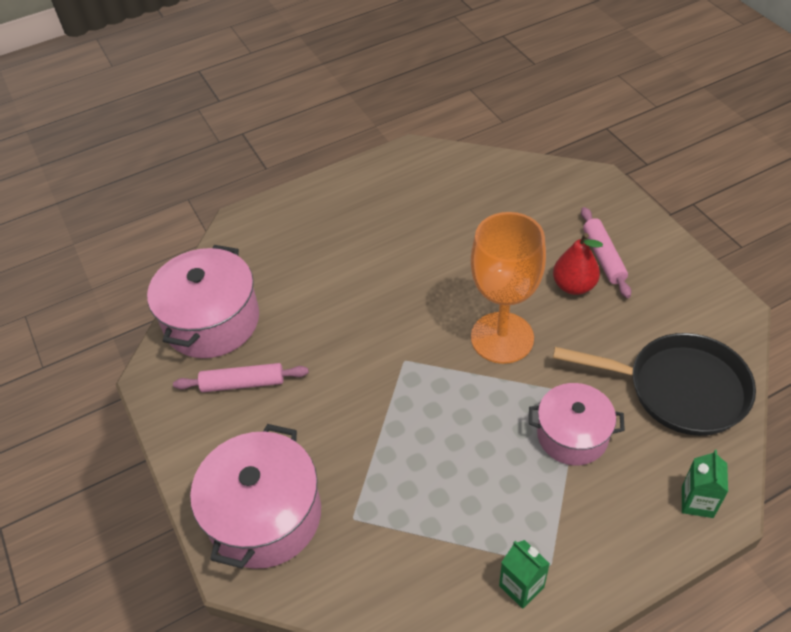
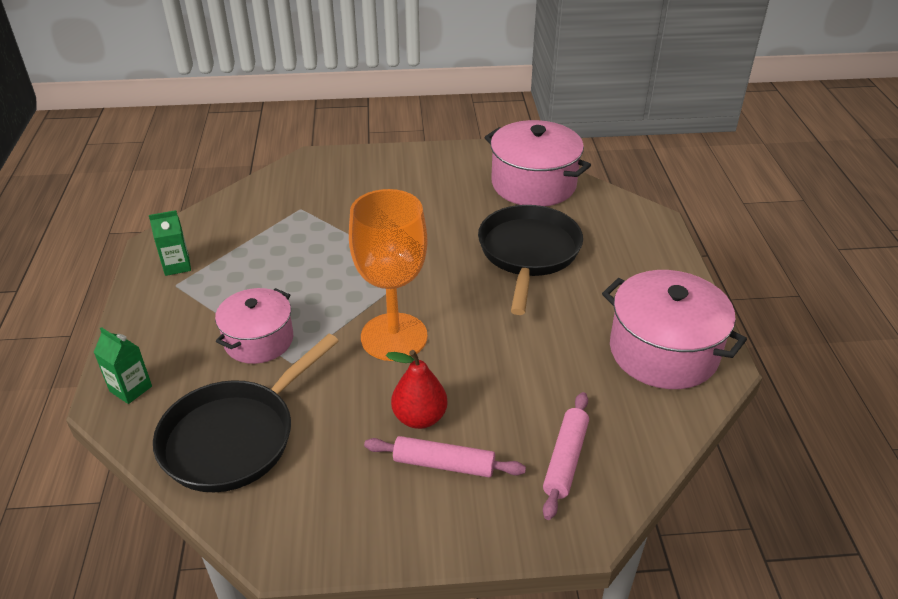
camera: 110 degrees right, 10 degrees down
pink rolling pin [173,363,309,392] -> pink rolling pin moved to [543,392,589,520]
pink pot [190,424,321,569] -> pink pot moved to [602,270,747,389]
none -> black pan [478,205,583,315]

